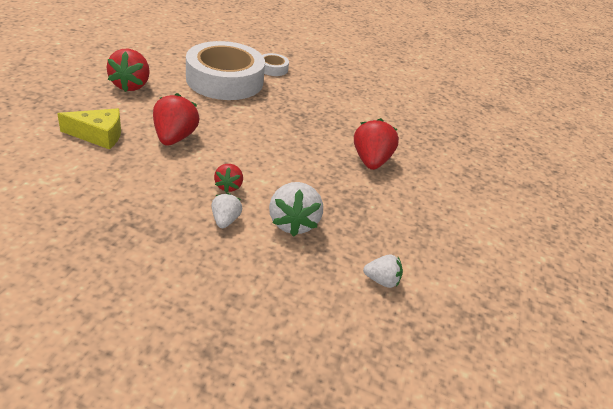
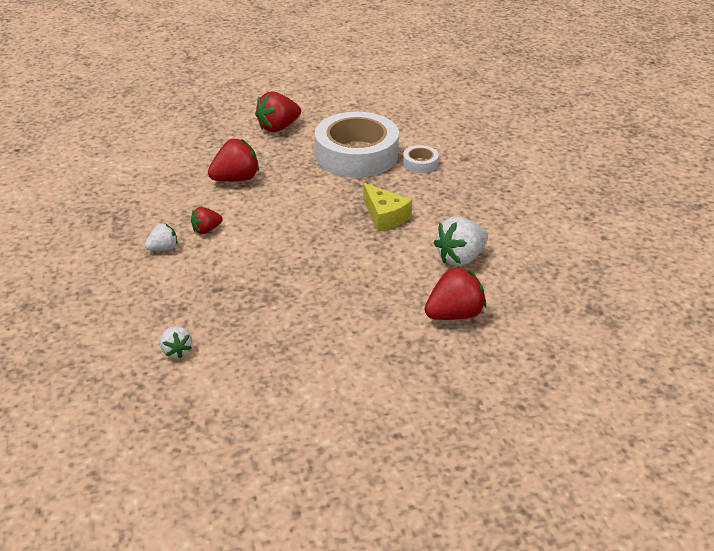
camera: 60 degrees right, 0 degrees up
yellow cheese [57,108,121,150] -> yellow cheese moved to [363,183,412,232]
white strawberry [269,182,323,237] -> white strawberry moved to [434,217,488,266]
red strawberry [354,118,399,170] -> red strawberry moved to [425,267,486,320]

